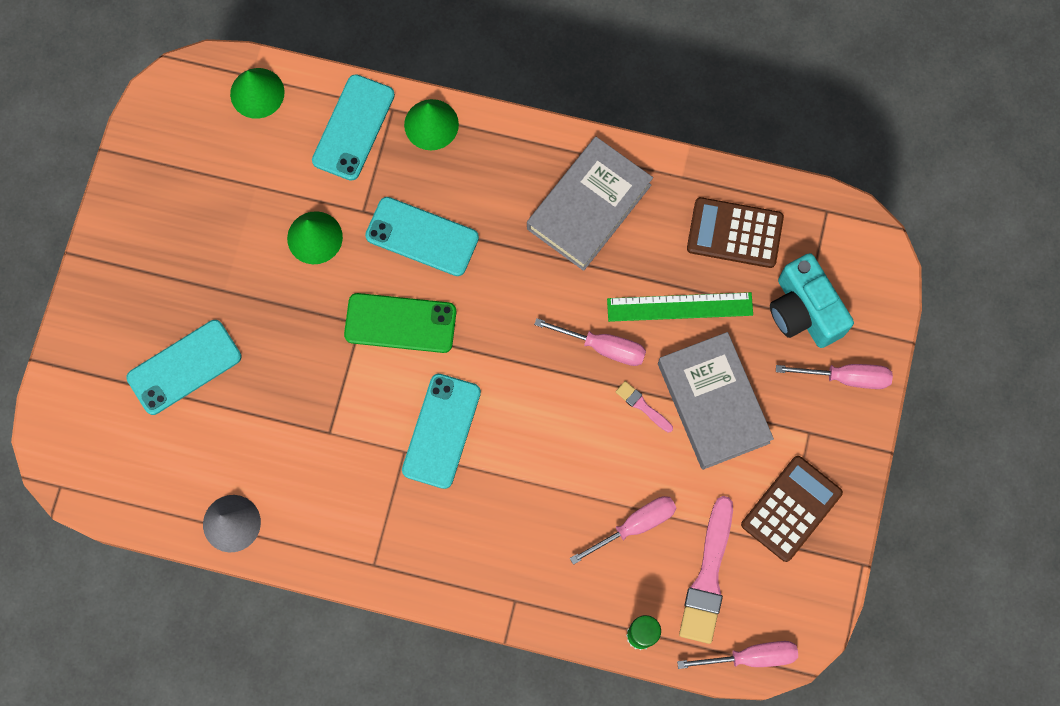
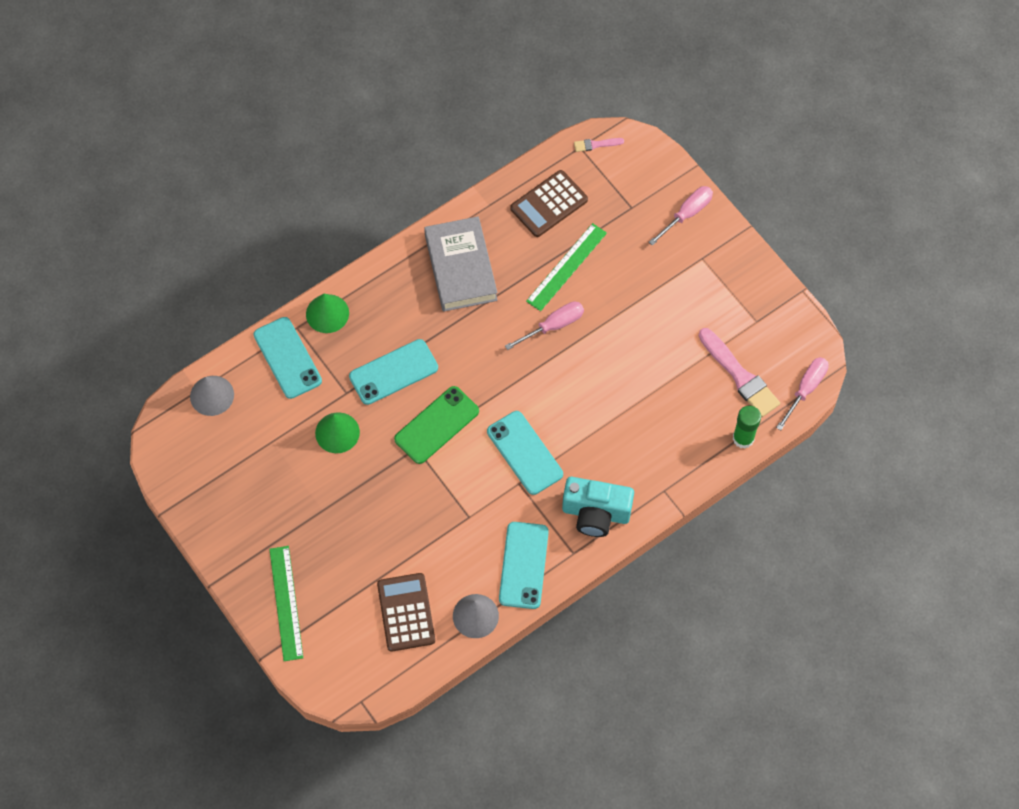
camera: 50 degrees left, 10 degrees down
turquoise phone [126,320,241,415] -> turquoise phone moved to [499,522,549,609]
green cone [230,68,285,119] -> grey cone [190,376,234,416]
pink screwdriver [570,496,676,565] -> none
pink brush [616,381,673,433] -> pink brush moved to [574,138,624,152]
grey book [658,332,774,470] -> none
brown calculator [741,456,843,562] -> brown calculator moved to [377,573,435,652]
turquoise camera [770,253,854,348] -> turquoise camera moved to [562,477,634,537]
none -> green ruler [269,546,303,661]

